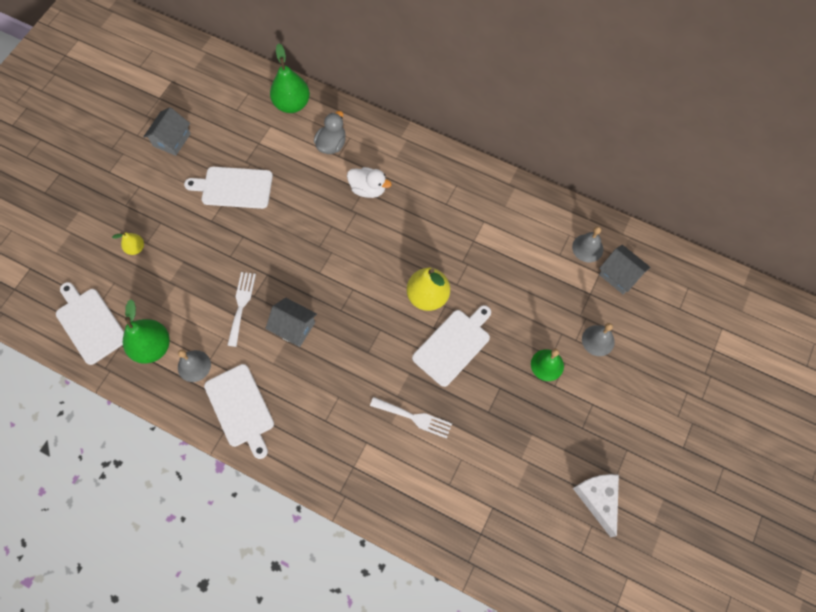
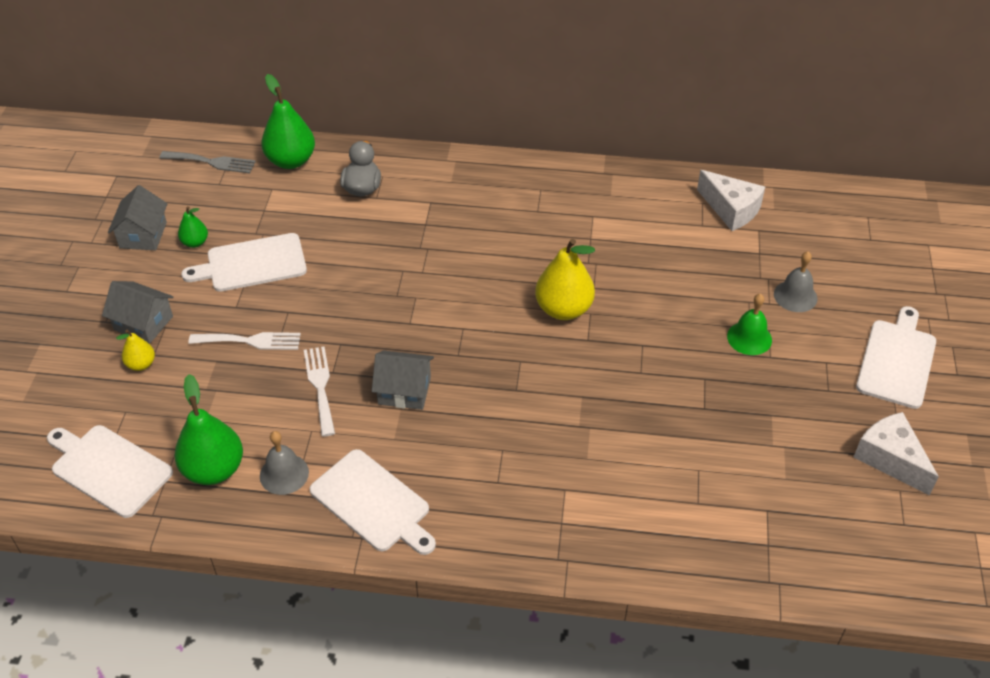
camera: 20 degrees left, 20 degrees down
white duck [347,167,392,198] -> none
white fork [370,397,452,439] -> white fork moved to [189,332,301,350]
white cutting board [412,305,491,387] -> white cutting board moved to [856,306,936,409]
grey bell [572,226,603,262] -> white cheese [697,170,765,231]
grey house [599,245,651,295] -> grey house moved to [102,281,174,344]
none -> grey fork [160,151,256,173]
none -> green pear [178,206,208,248]

